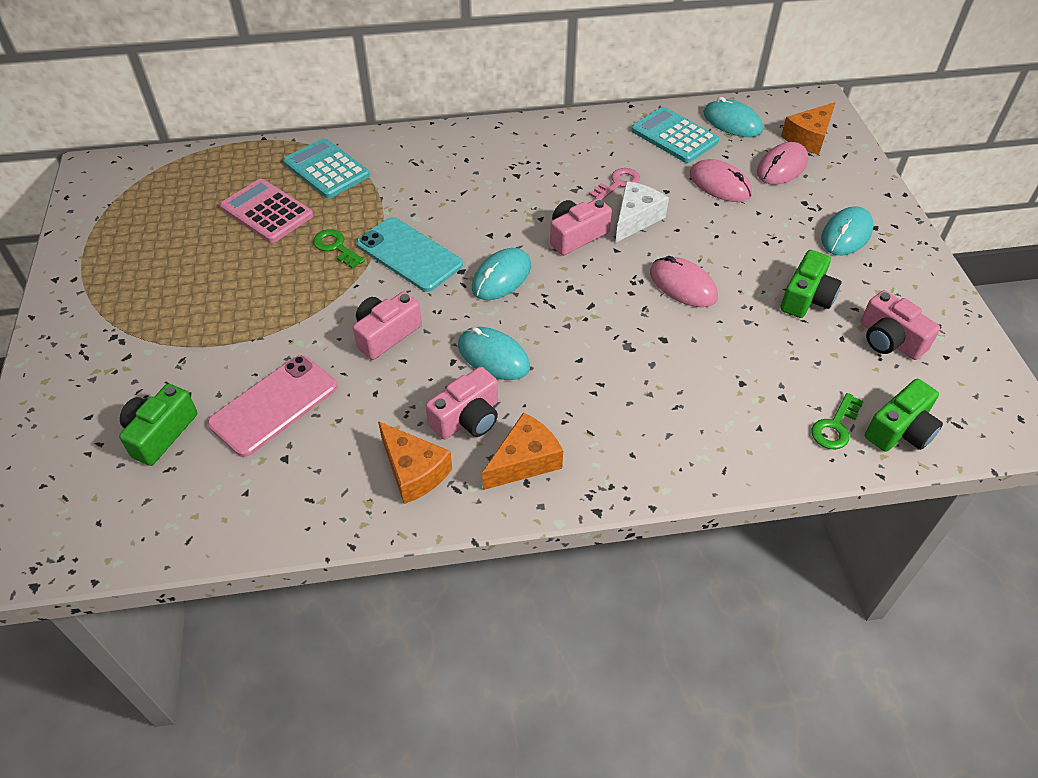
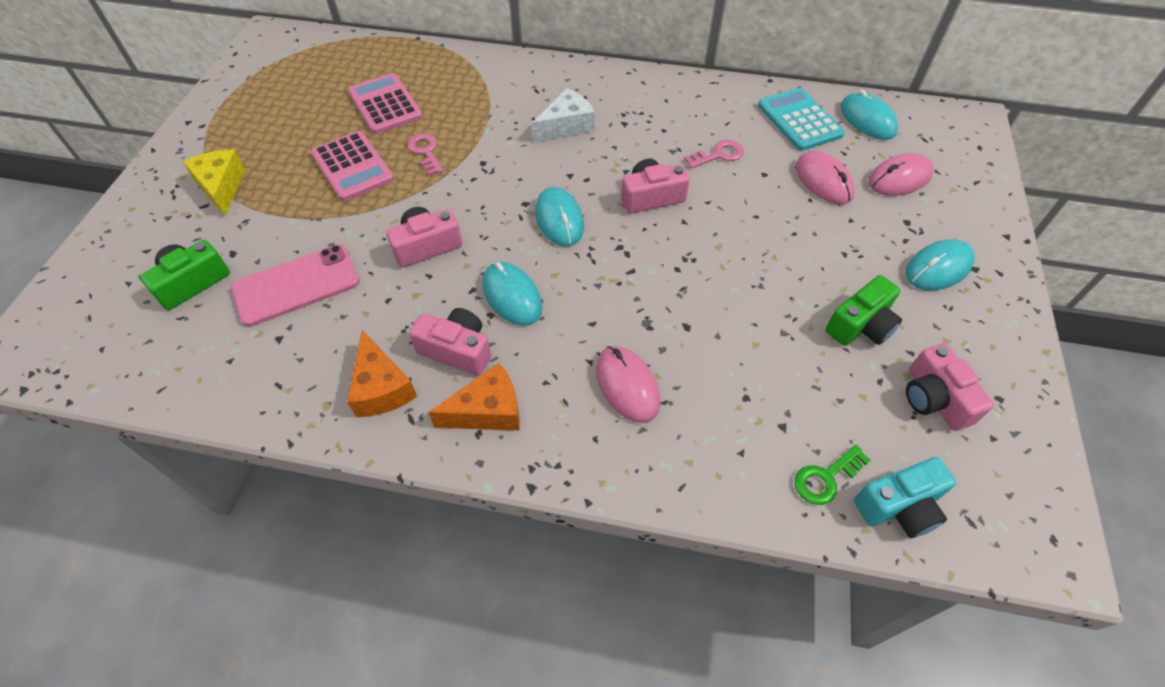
camera: 20 degrees right, 5 degrees up
turquoise calculator [283,138,370,198] -> none
green key [313,229,365,269] -> pink key [408,133,444,176]
turquoise phone [356,217,463,292] -> none
pink camera [426,367,498,439] -> pink camera turned 135 degrees counterclockwise [409,308,491,376]
turquoise mouse [472,248,531,300] -> turquoise mouse turned 75 degrees counterclockwise [535,187,584,246]
white cheese [615,181,669,243] -> white cheese moved to [532,88,595,142]
pink mouse [650,256,718,307] -> pink mouse moved to [596,346,660,423]
orange cheese [781,102,836,155] -> none
green camera [865,379,943,452] -> turquoise camera [854,457,956,538]
none -> yellow cheese [183,150,245,216]
none -> pink calculator [311,131,394,201]

